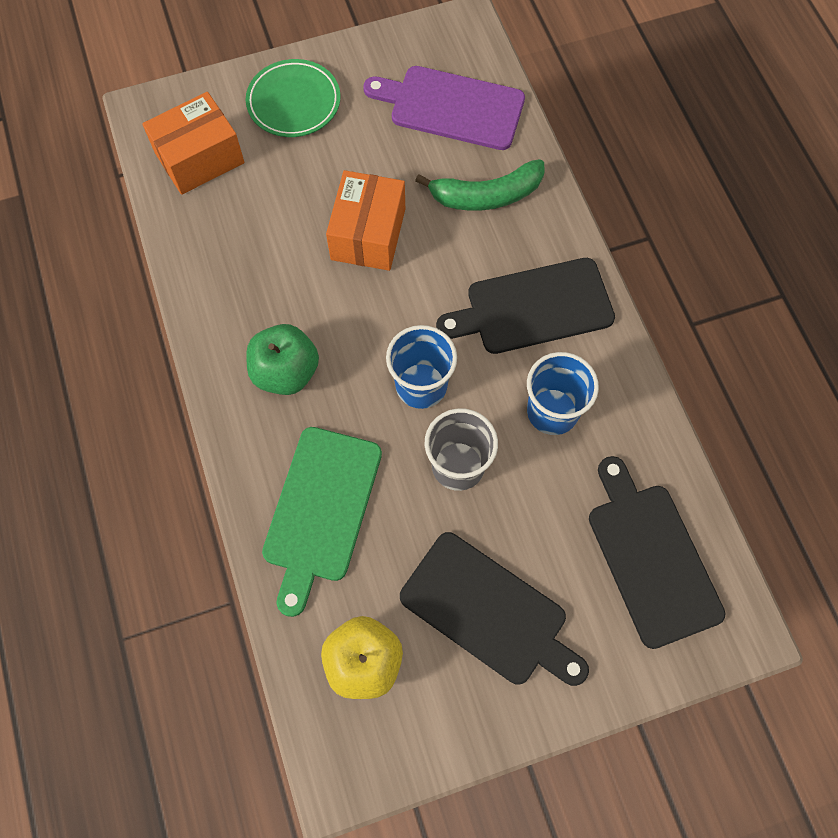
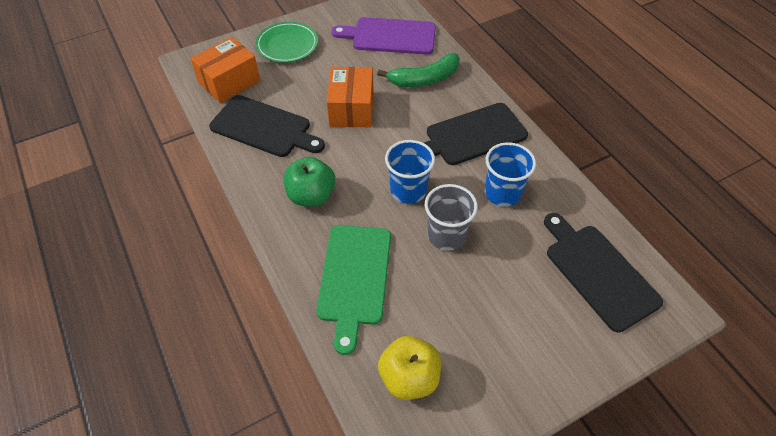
camera: 10 degrees left, 15 degrees down
black cutting board [400,532,589,686] -> black cutting board moved to [209,95,325,157]

